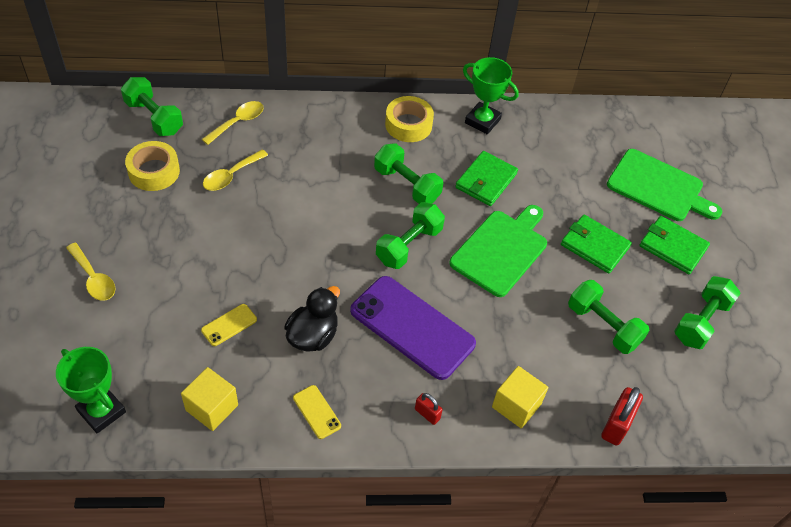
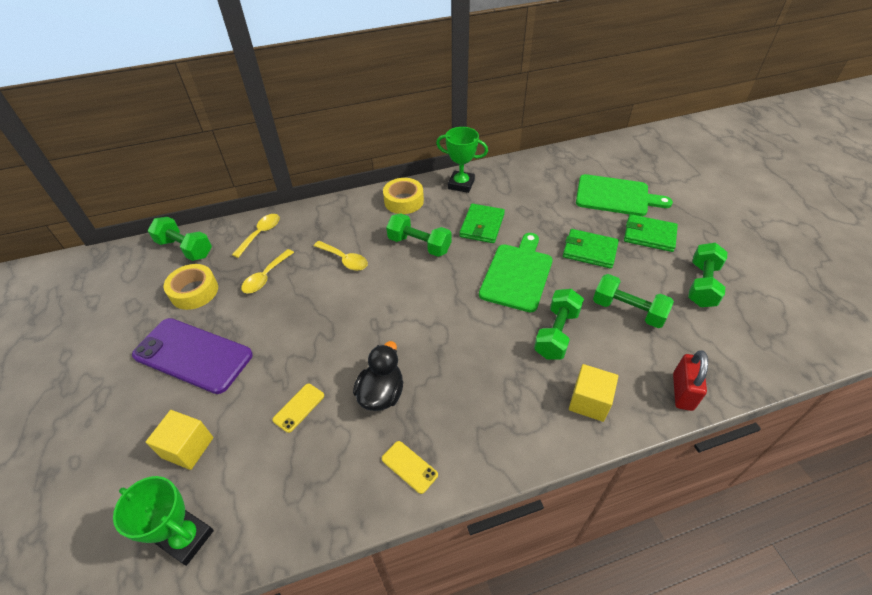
camera: 10 degrees left, 5 degrees down
yellow spoon [66,243,116,301] -> yellow spoon moved to [314,241,368,271]
yellow cube [181,367,238,431] -> yellow cube moved to [146,410,213,470]
purple phone [350,276,476,380] -> purple phone moved to [132,318,253,394]
green dumbbell [376,202,445,269] -> green dumbbell moved to [534,289,584,360]
red padlock [415,393,443,425] -> none

